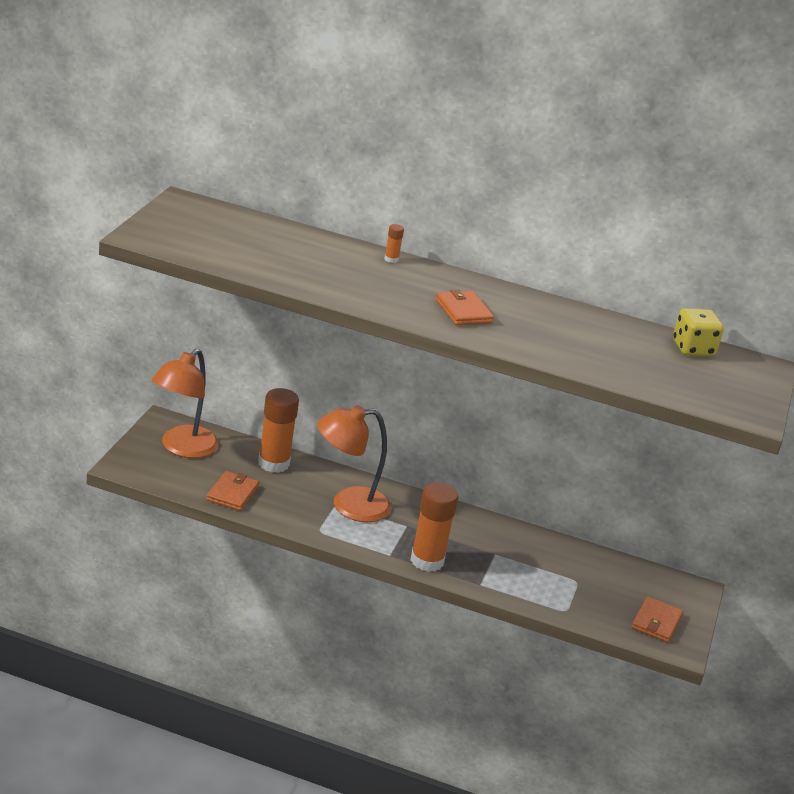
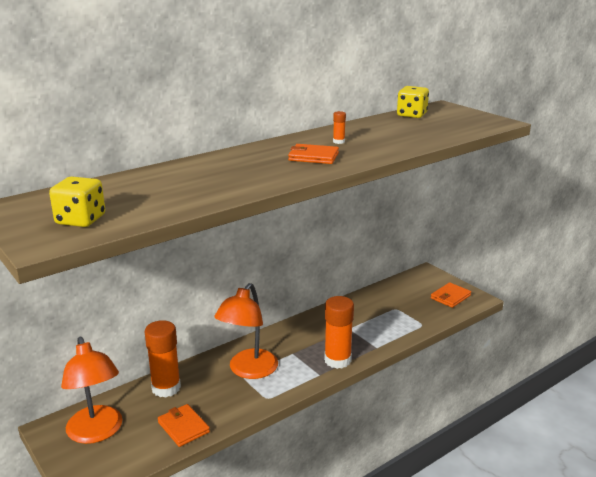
camera: 50 degrees left, 5 degrees down
orange glue stick [385,224,404,263] -> orange glue stick moved to [333,111,346,144]
orange wallet [632,596,683,643] -> orange wallet turned 75 degrees clockwise [431,282,471,308]
none -> yellow dice [49,177,105,227]

